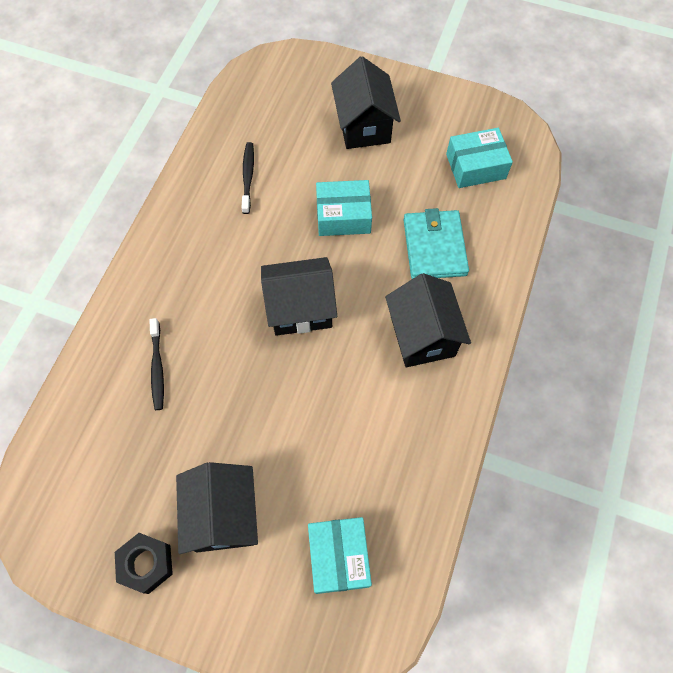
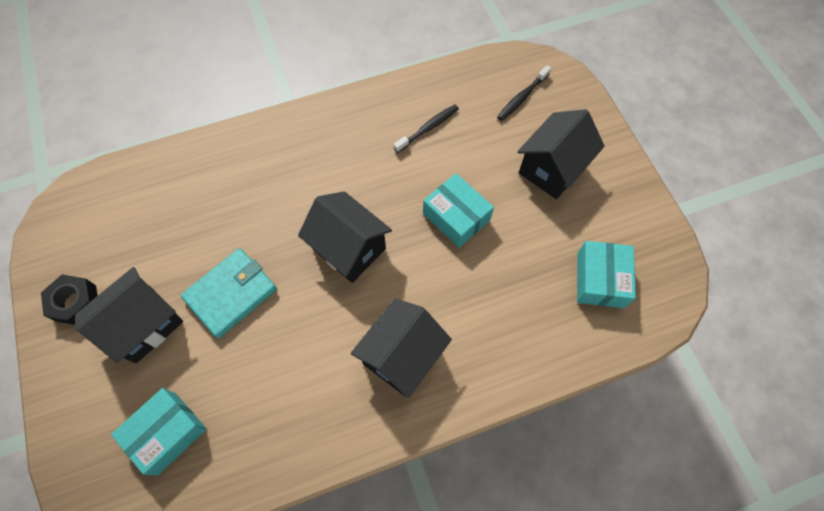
camera: 50 degrees right, 0 degrees up
black toothbrush [149,318,164,410] -> black toothbrush moved to [497,65,551,121]
turquoise wallet [404,208,469,279] -> turquoise wallet moved to [181,248,277,338]
turquoise box [446,128,513,188] -> turquoise box turned 60 degrees clockwise [577,241,636,308]

